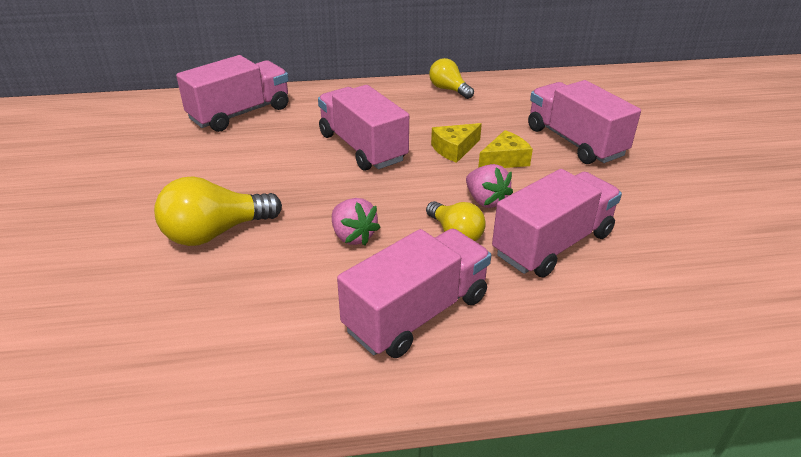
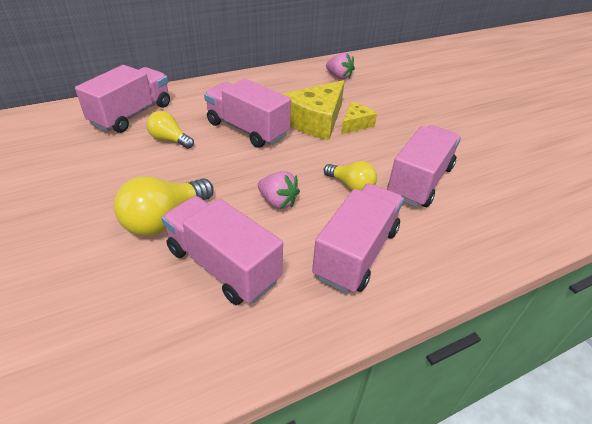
camera: 20 degrees left, 5 degrees up
yellow light bulb [429,58,474,99] -> yellow light bulb moved to [146,111,194,149]
yellow cheese [431,123,482,163] -> yellow cheese [283,80,345,140], size x1.84
pink strawberry [466,164,513,208] -> pink strawberry moved to [326,53,355,79]
pink truck [528,80,641,164] -> pink truck moved to [162,196,283,305]

